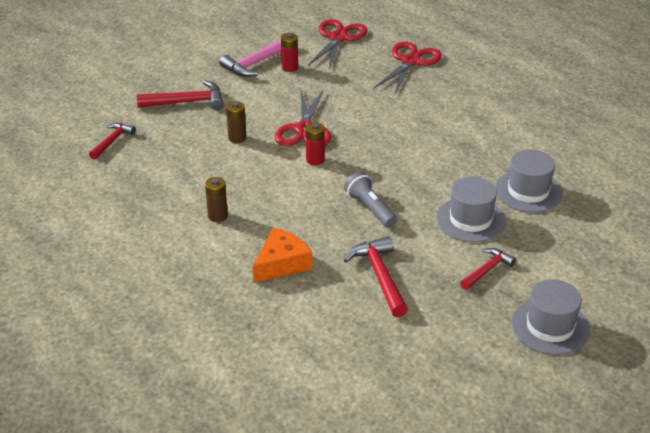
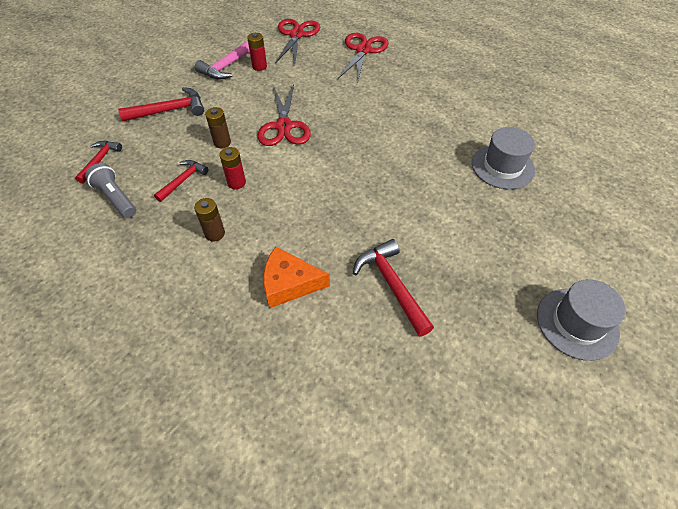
camera: 10 degrees left, 15 degrees up
orange cheese [253,227,312,283] -> orange cheese turned 120 degrees counterclockwise [263,247,330,308]
red battery [306,122,325,165] -> red battery moved to [219,147,246,189]
grey flashlight [344,172,397,228] -> grey flashlight moved to [85,163,136,218]
grey hat [436,177,506,242] -> none
red hammer [460,248,516,290] -> red hammer moved to [154,160,209,202]

